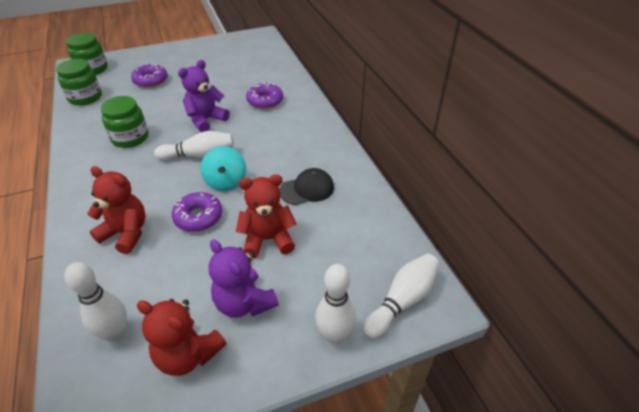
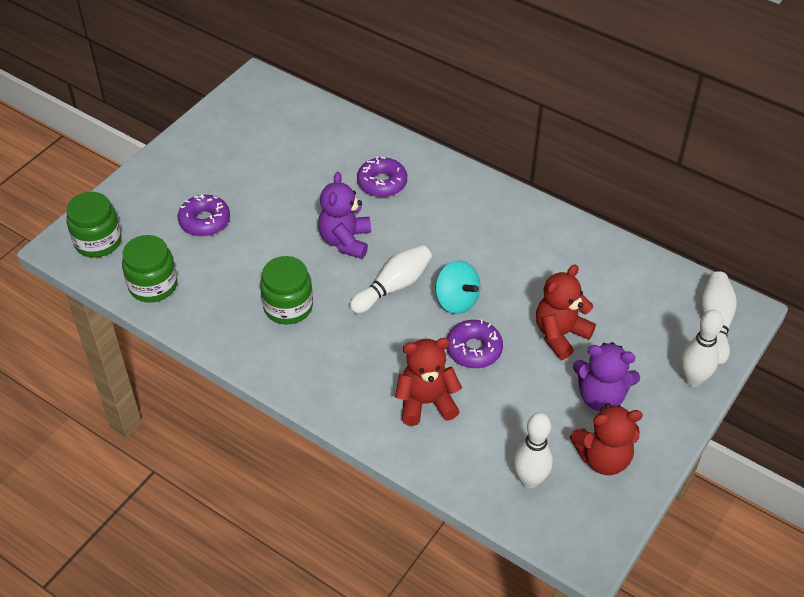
camera: 35 degrees left, 5 degrees up
black cap [279,168,334,205] -> none

